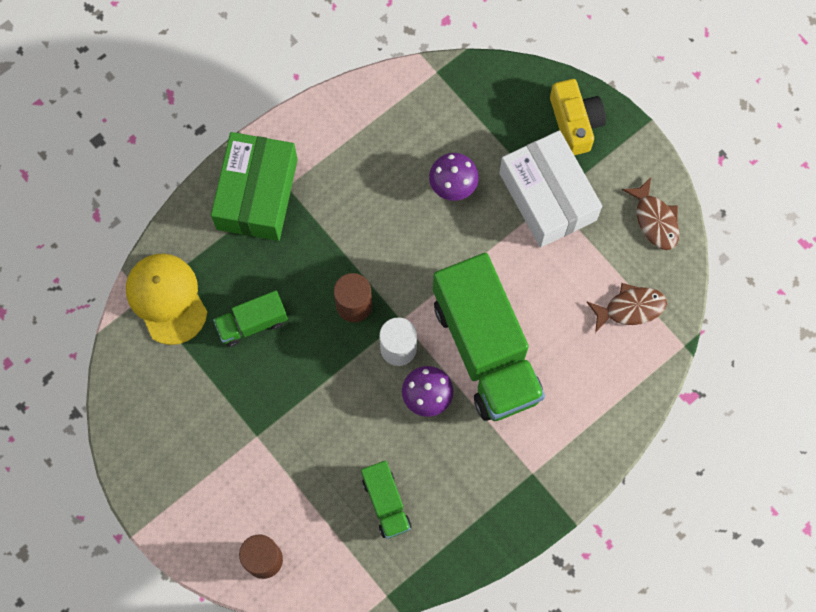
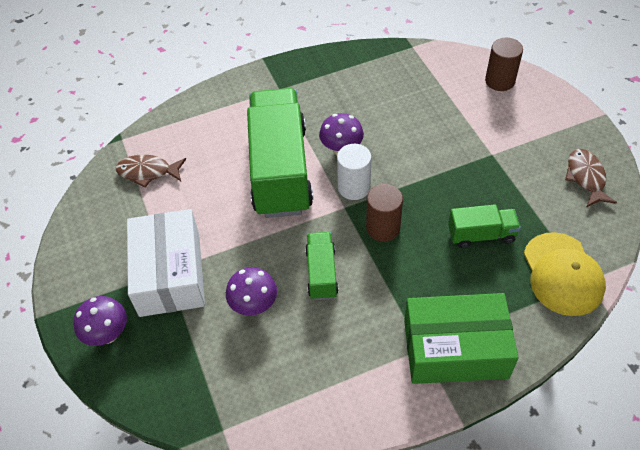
camera: 160 degrees left, 20 degrees down
green box [211,132,298,241] -> green box turned 60 degrees clockwise [404,293,519,384]
green truck [361,460,411,539] -> green truck moved to [305,232,339,300]
yellow camera [550,79,606,155] -> purple mushroom [73,296,127,346]
brown fish [622,177,679,250] -> brown fish moved to [565,149,617,207]

